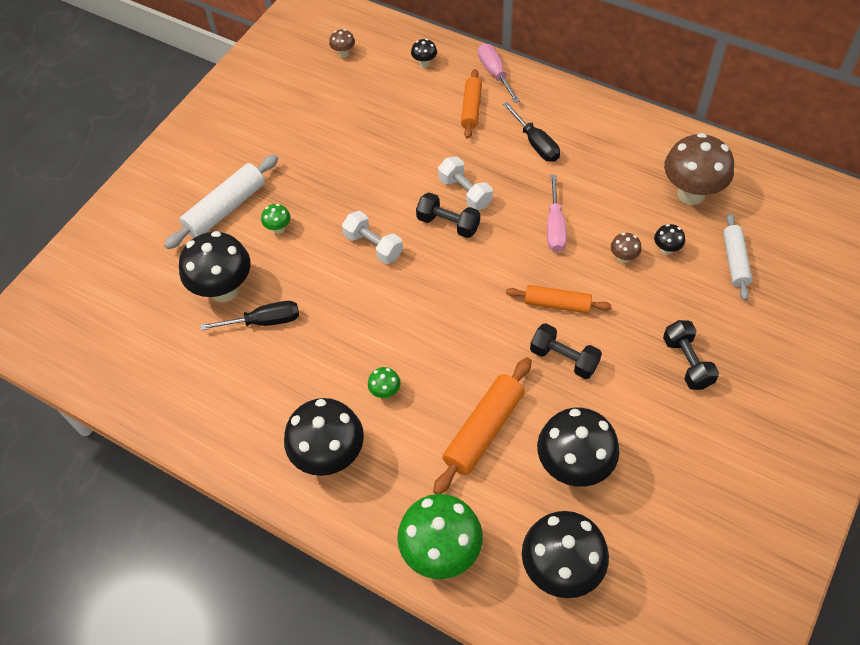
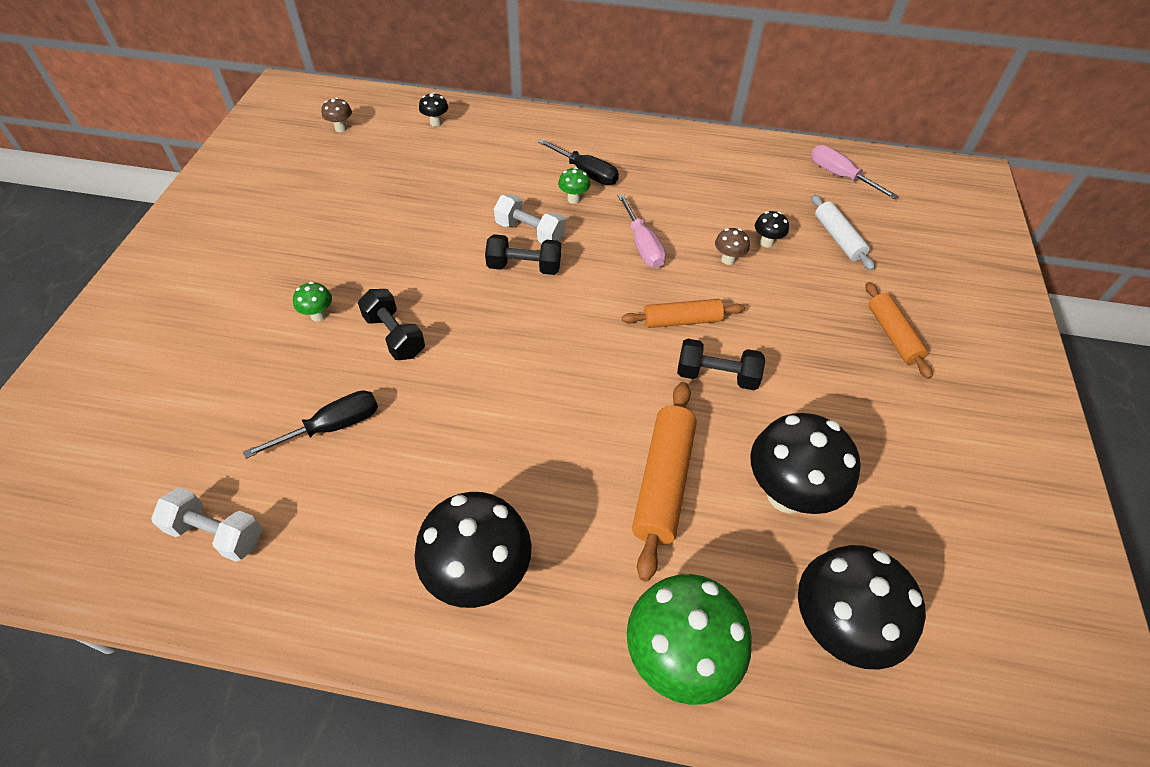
camera: 25 degrees left, 5 degrees down
white rolling pin [164,155,279,249] -> none
black mushroom [179,231,250,302] -> none
white dumbbell [342,211,403,264] -> white dumbbell moved to [151,487,262,562]
green mushroom [368,367,401,398] -> green mushroom moved to [558,167,590,204]
orange rolling pin [461,69,482,139] -> orange rolling pin moved to [866,282,933,379]
pink screwdriver [478,43,520,103] -> pink screwdriver moved to [811,145,898,199]
black dumbbell [663,320,719,390] -> black dumbbell moved to [358,289,425,360]
brown mushroom [664,133,734,205] -> none

